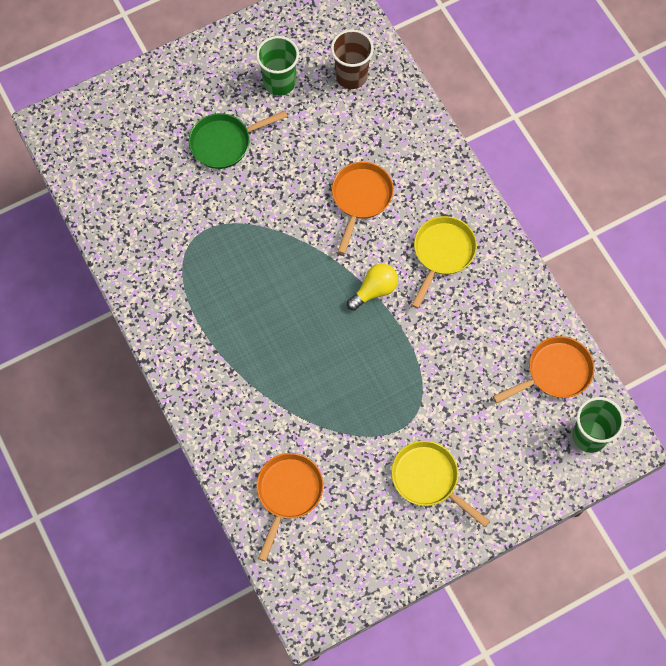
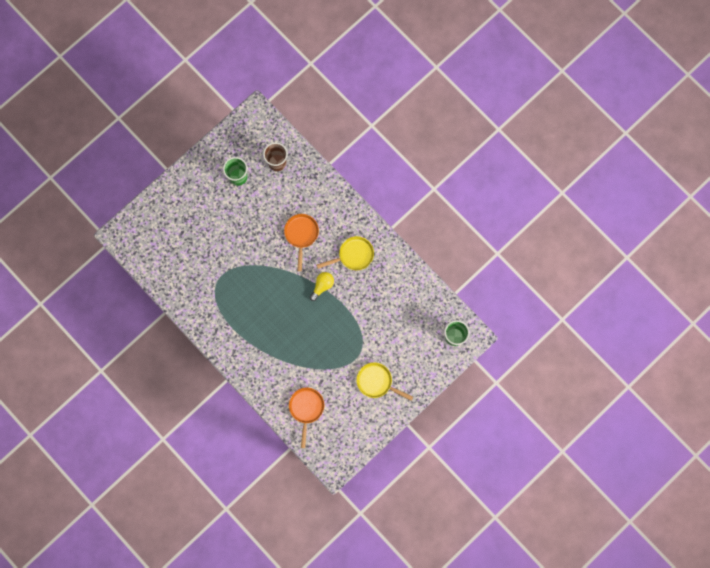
camera: 15 degrees left, 10 degrees up
green pan [189,111,288,169] -> none
yellow pan [412,216,477,308] -> yellow pan turned 60 degrees clockwise [317,236,374,270]
orange pan [493,336,594,403] -> none

